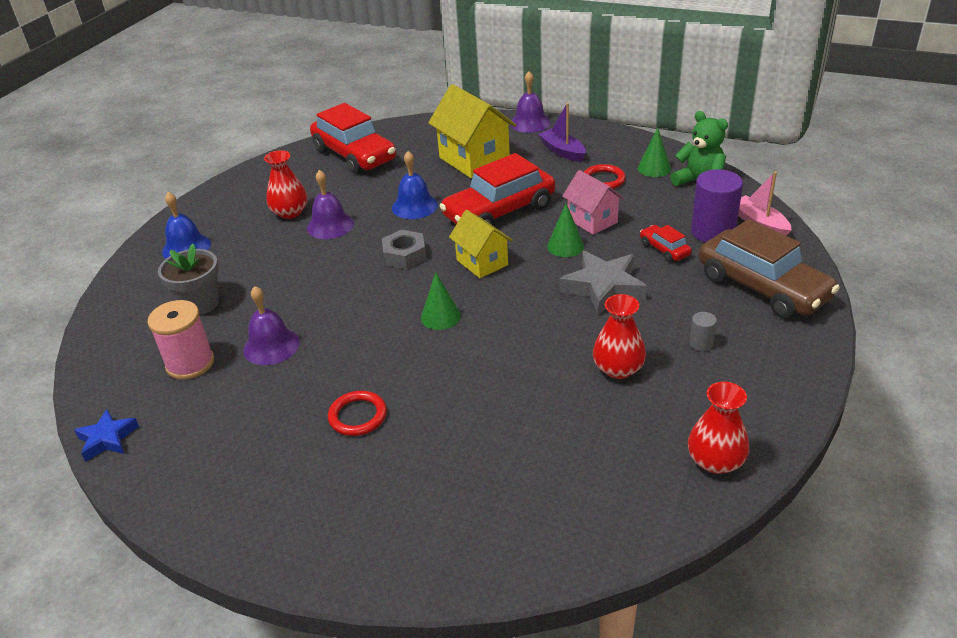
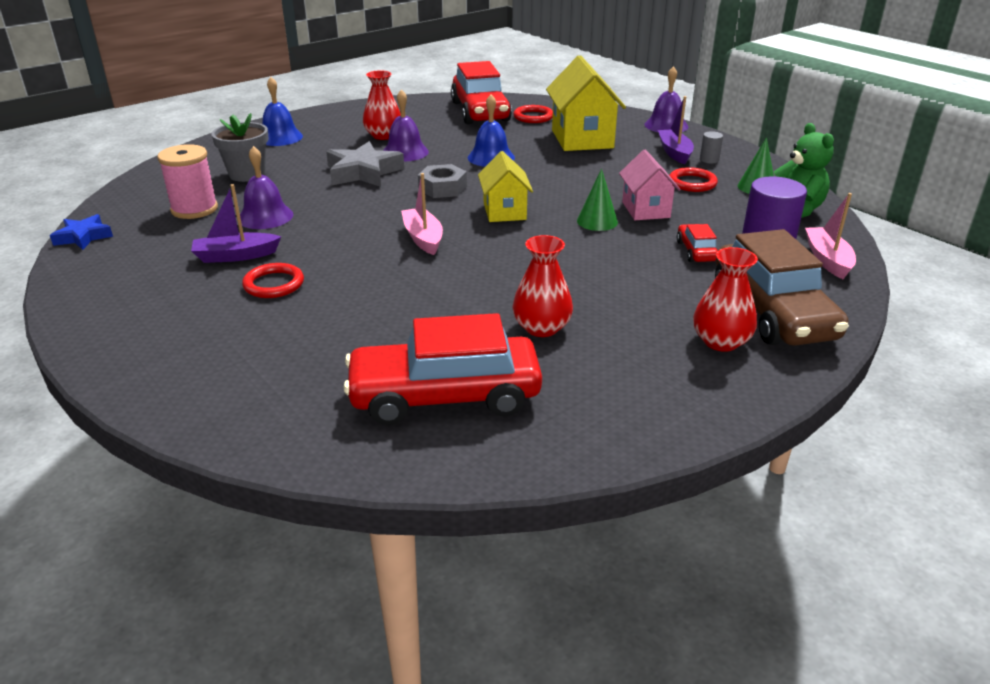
camera: 25 degrees right, 5 degrees down
green cone [421,272,461,330] -> pink boat [401,173,443,255]
red car [439,153,555,225] -> red car moved to [343,313,542,425]
grey star [559,251,647,316] -> grey star moved to [326,141,404,187]
red vase [688,382,749,474] -> red vase moved to [693,247,758,352]
grey cylinder [689,312,717,351] -> grey cylinder moved to [700,131,723,164]
none -> purple boat [191,184,281,263]
none -> red ring [513,105,553,123]

